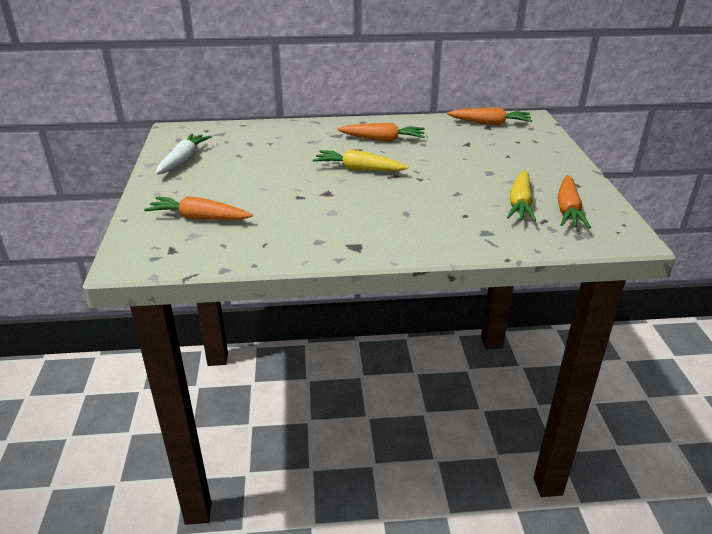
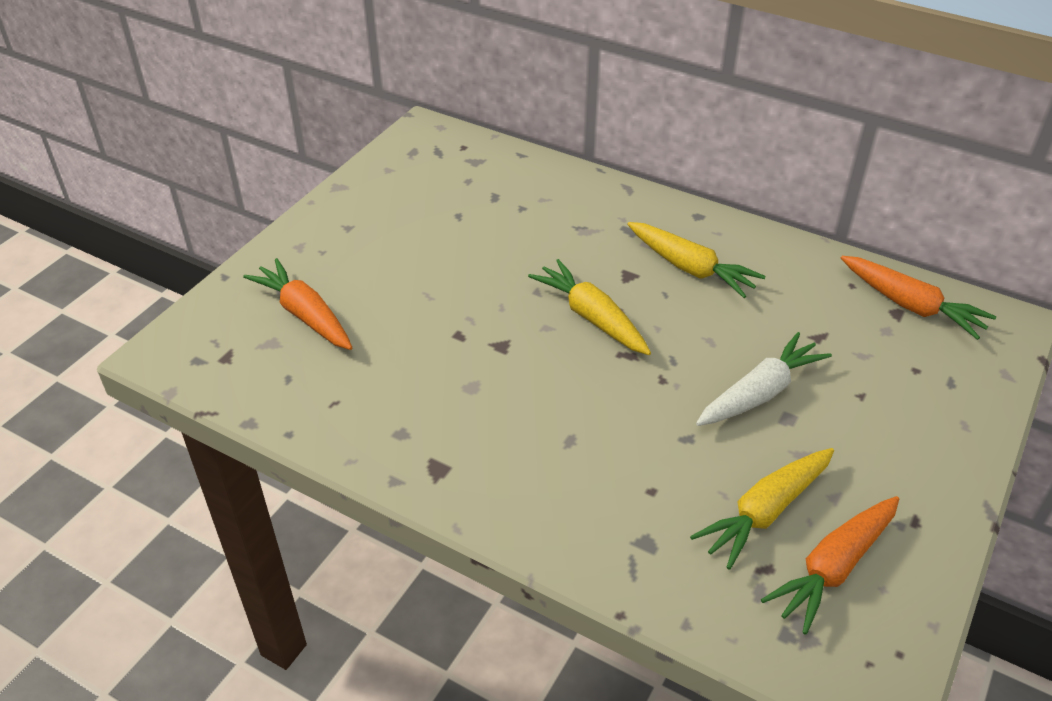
camera: 35 degrees right, 10 degrees up
white carrot [155,133,212,175] -> white carrot moved to [696,332,832,426]
orange carrot [337,123,425,141] -> yellow carrot [627,222,766,298]

